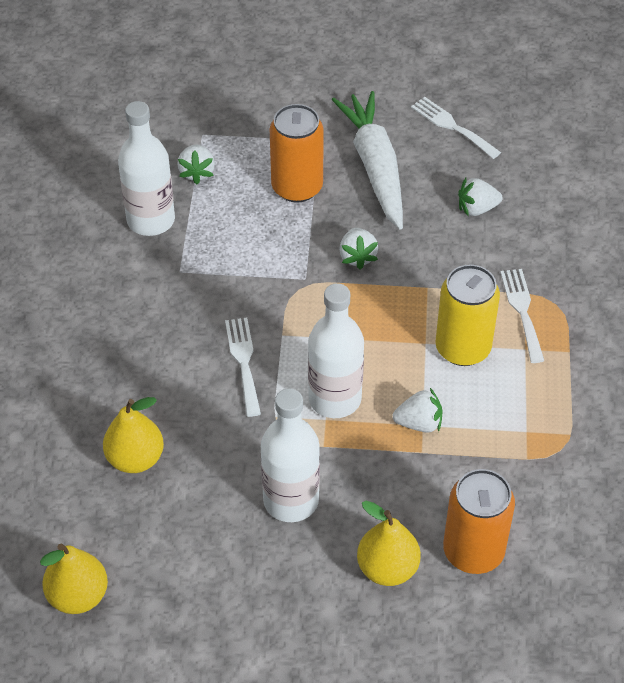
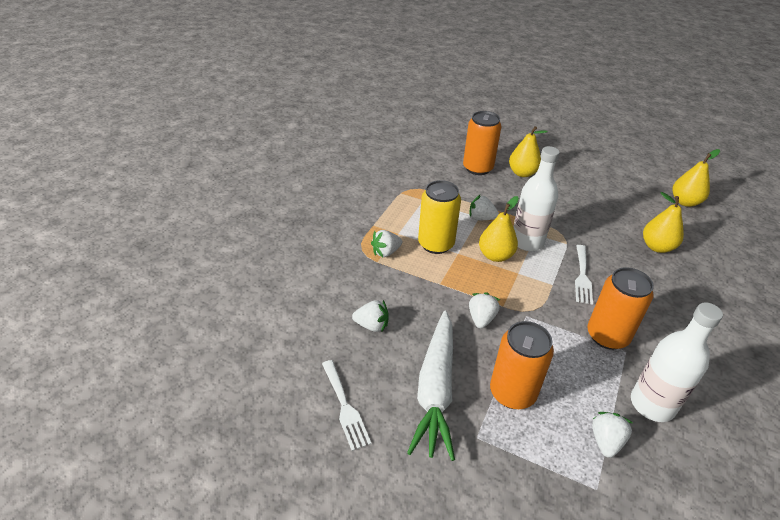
camera: 160 degrees left, 10 degrees down
white bottle [261,388,320,522] -> none
white fork [500,269,544,363] -> white strawberry [371,230,402,257]
none -> yellow pear [479,196,519,262]
none -> orange can [587,267,654,350]

